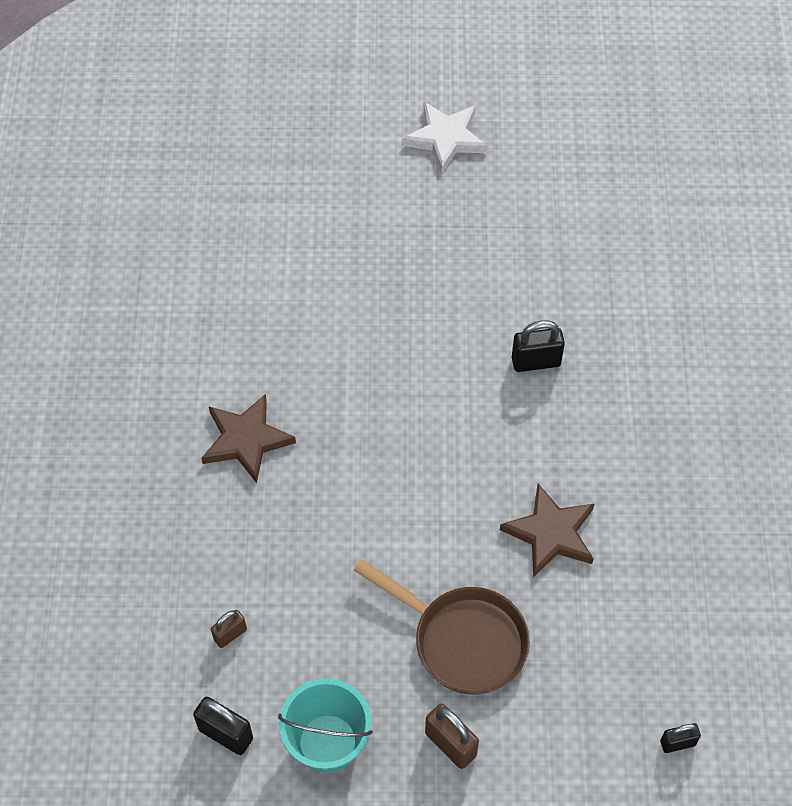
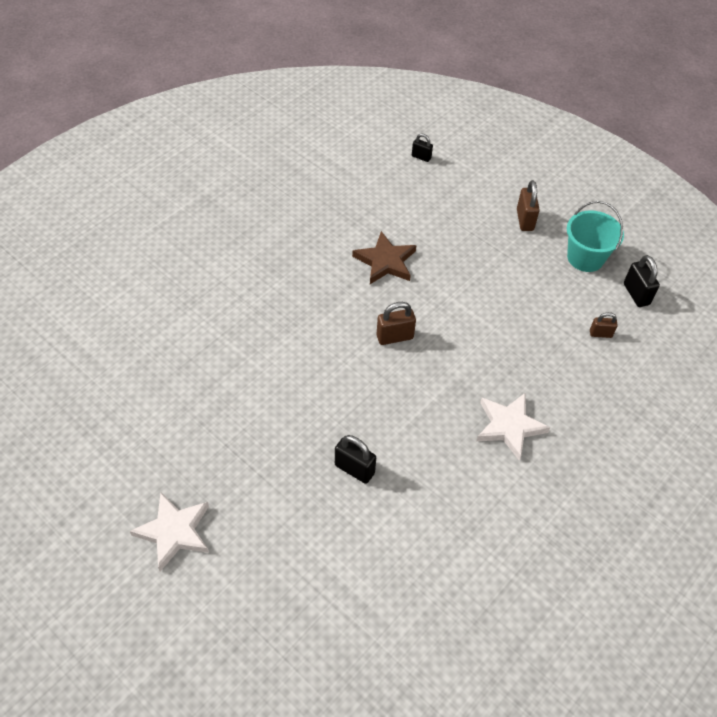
camera: 140 degrees left, 5 degrees down
brown star [201,394,296,483] -> white star [477,393,550,460]
brown pan [353,559,530,695] -> none
black padlock [512,320,565,372] -> black padlock moved to [335,435,376,484]
none -> brown padlock [377,302,416,345]

